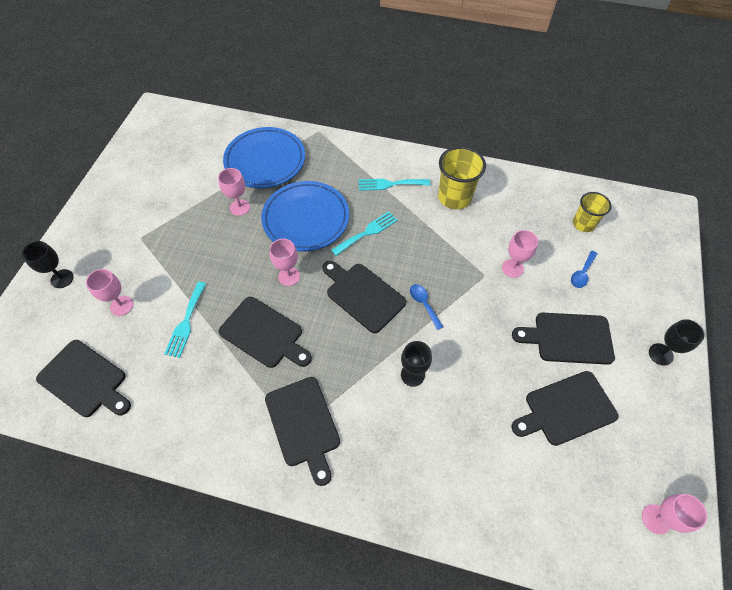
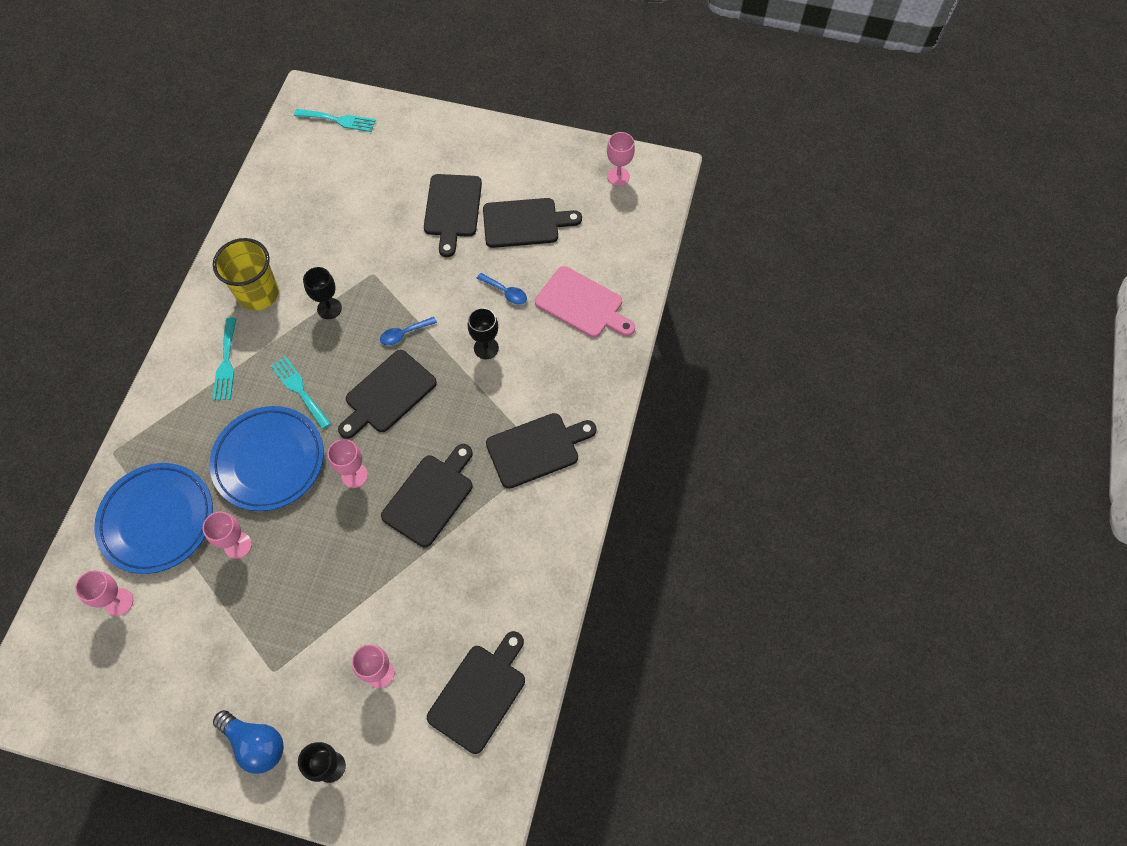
camera: 90 degrees left, 5 degrees up
turquoise fork [164,282,206,358] -> turquoise fork moved to [294,109,376,132]
pink goblet [502,230,538,278] -> pink goblet moved to [75,570,133,616]
black cutting board [511,371,618,446] -> black cutting board turned 75 degrees counterclockwise [483,198,582,248]
blue spoon [571,251,597,288] -> blue spoon moved to [477,273,527,304]
yellow cup [573,192,612,232] -> none
black goblet [649,319,704,366] -> black goblet moved to [303,267,342,319]
none -> blue light bulb [213,710,284,774]
none -> pink cutting board [535,266,635,338]

